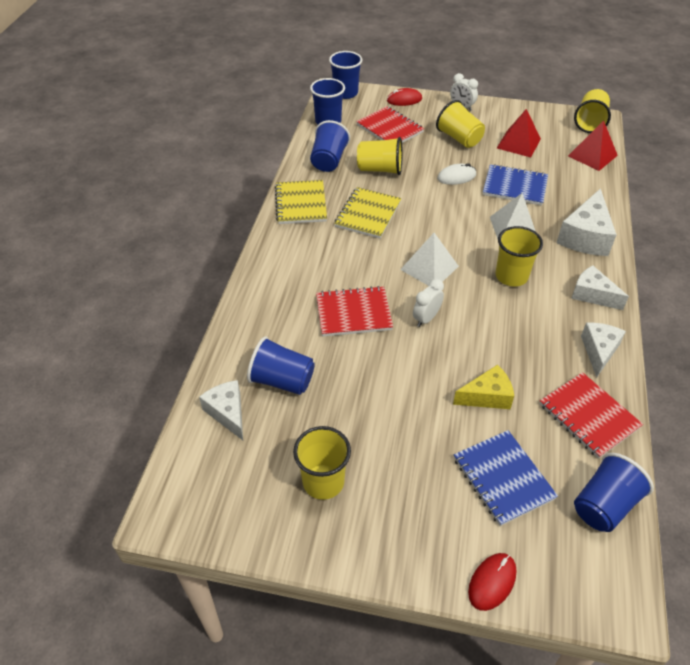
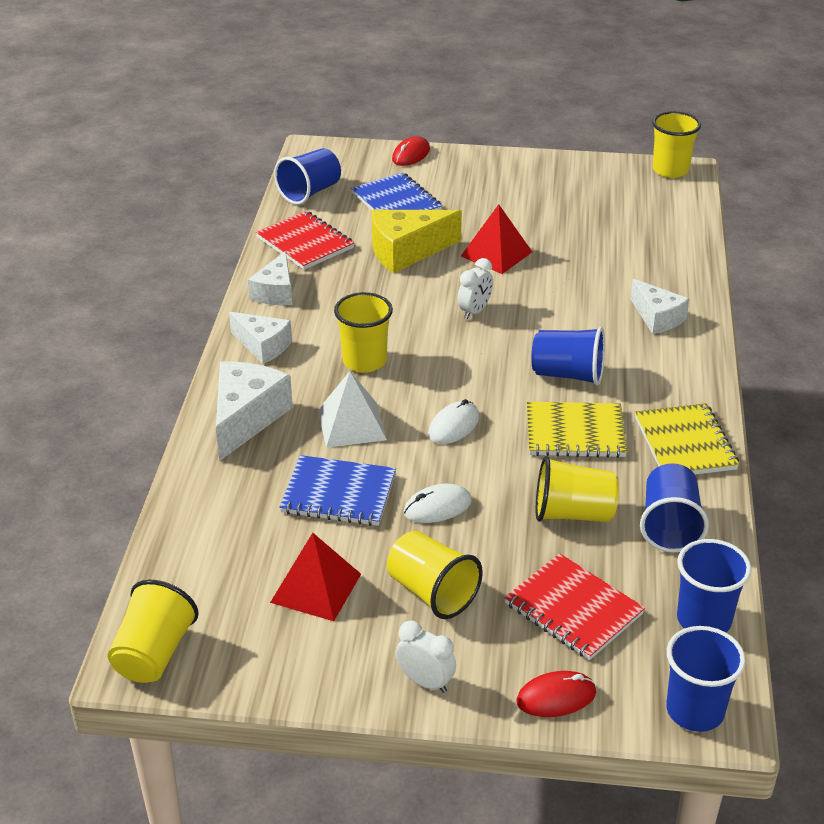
camera: 175 degrees right, 10 degrees down
white cheese [199,380,243,440] -> white cheese moved to [630,279,689,334]
blue cup [247,336,315,395] -> blue cup moved to [531,327,605,386]
yellow cup [293,426,351,500] -> yellow cup moved to [652,111,701,178]
red notebook [316,286,393,337] -> none
yellow notebook [334,187,402,239] -> yellow notebook turned 75 degrees clockwise [527,402,627,458]
white pyramid [400,233,459,286] -> none
yellow cheese [453,365,514,409] -> yellow cheese [371,210,462,273], size x1.53
red pyramid [568,121,618,171] -> red pyramid moved to [461,204,532,274]
none -> white mouse [429,399,479,444]

